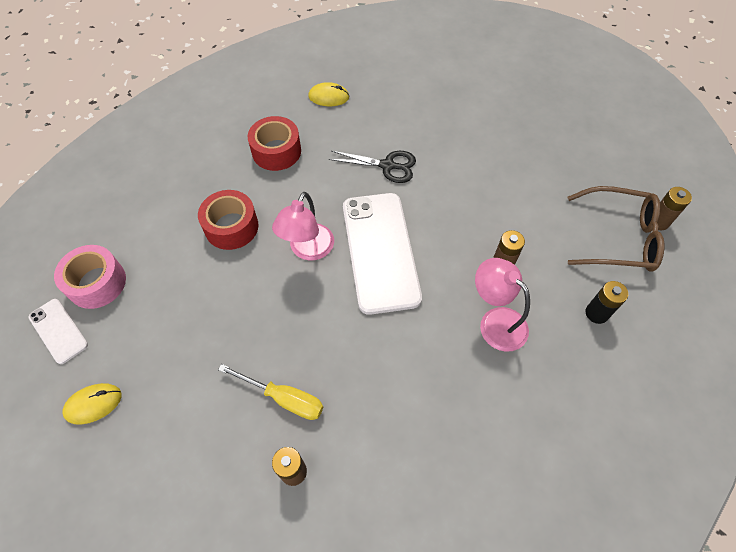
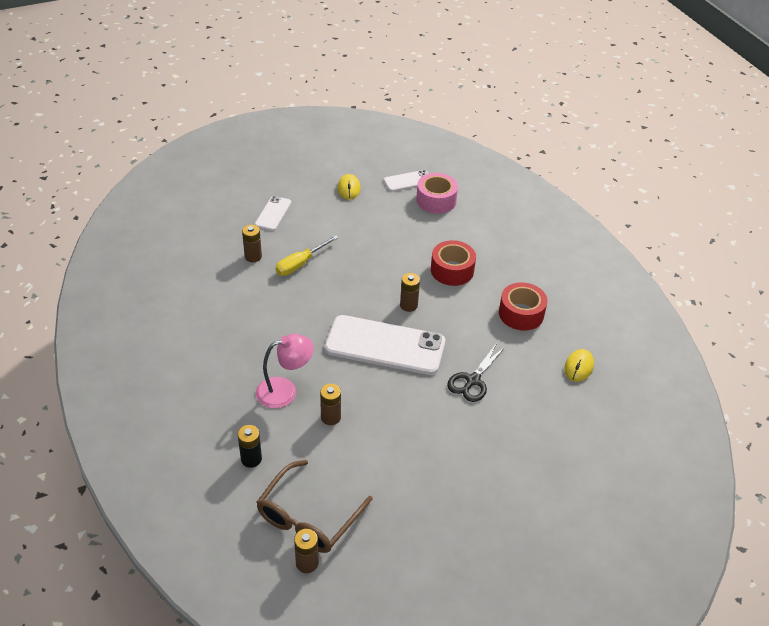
camera: 110 degrees right, 15 degrees down
pink lamp [272,192,334,260] -> brown battery [400,273,420,312]
none -> white phone [255,196,291,231]

